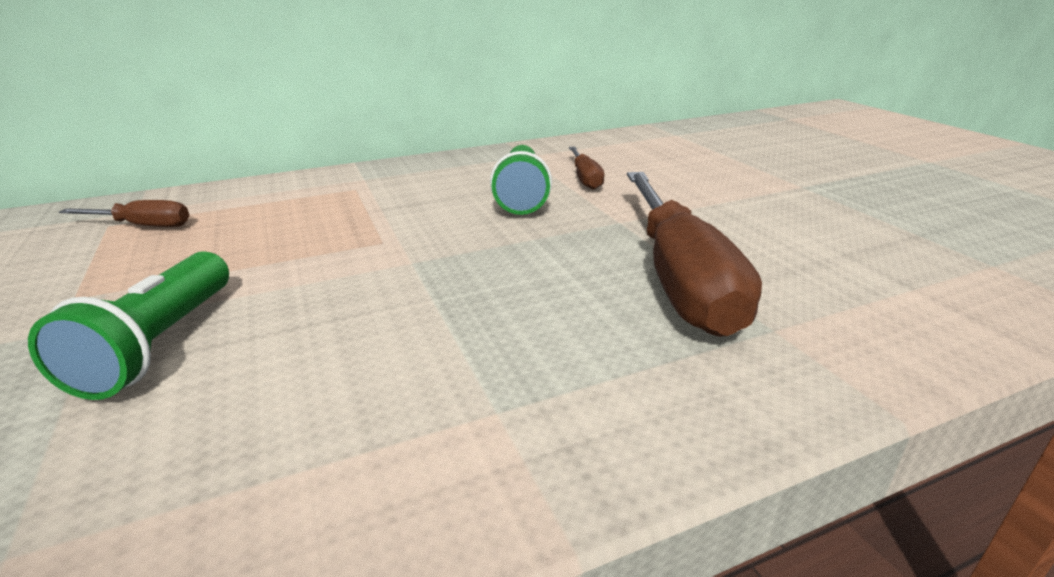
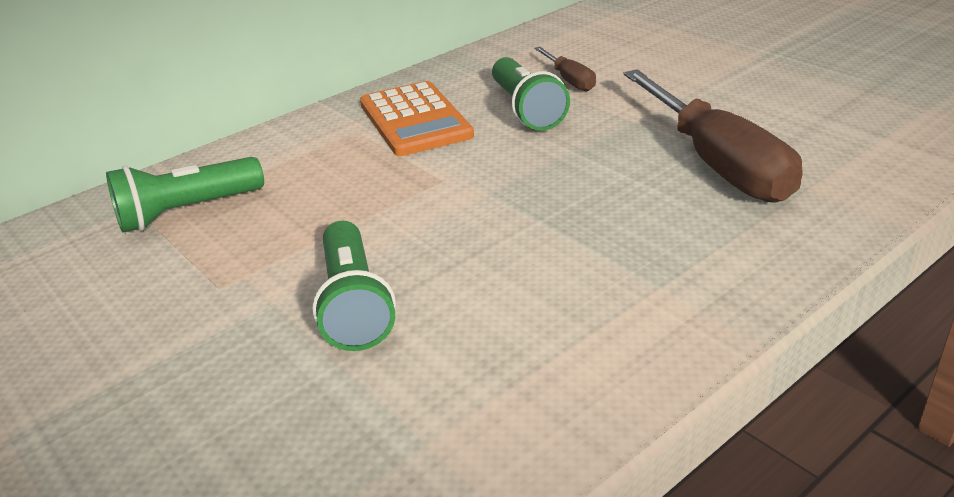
camera: 15 degrees left, 5 degrees up
brown screwdriver [59,200,189,227] -> green flashlight [106,157,264,233]
none -> orange calculator [360,81,474,156]

